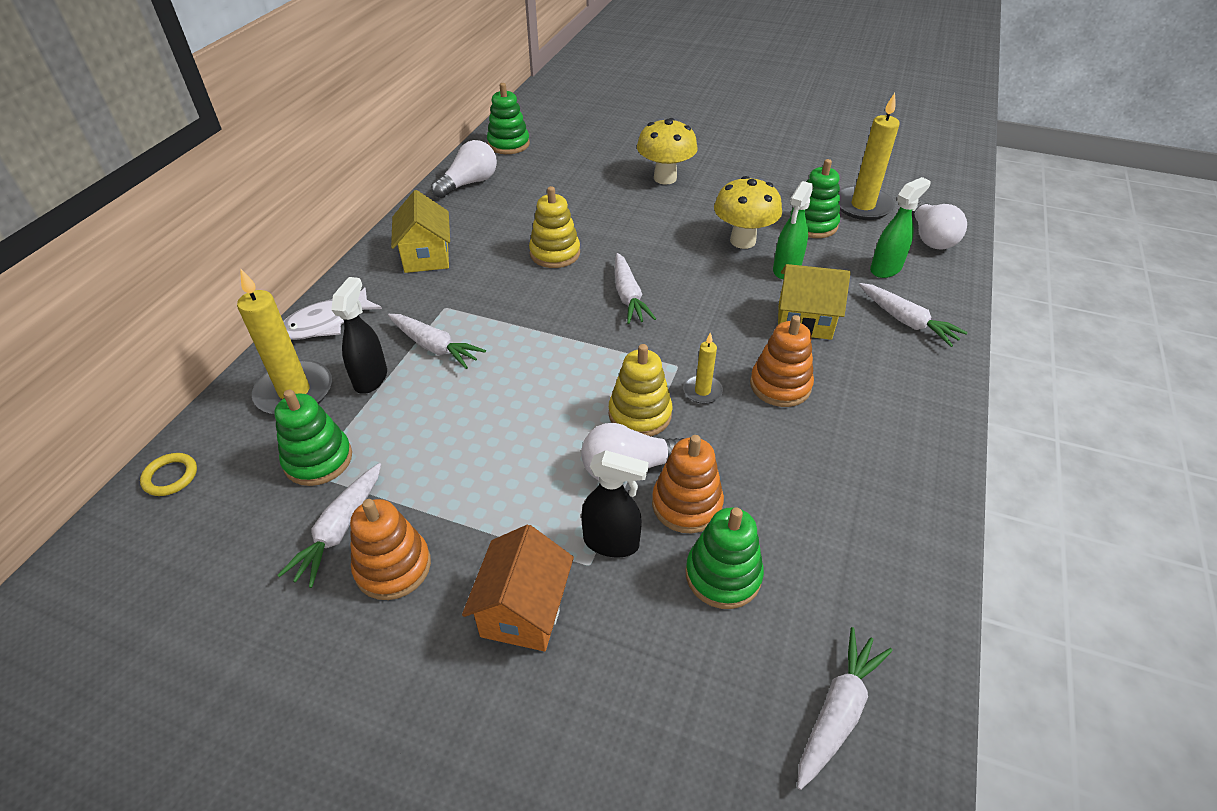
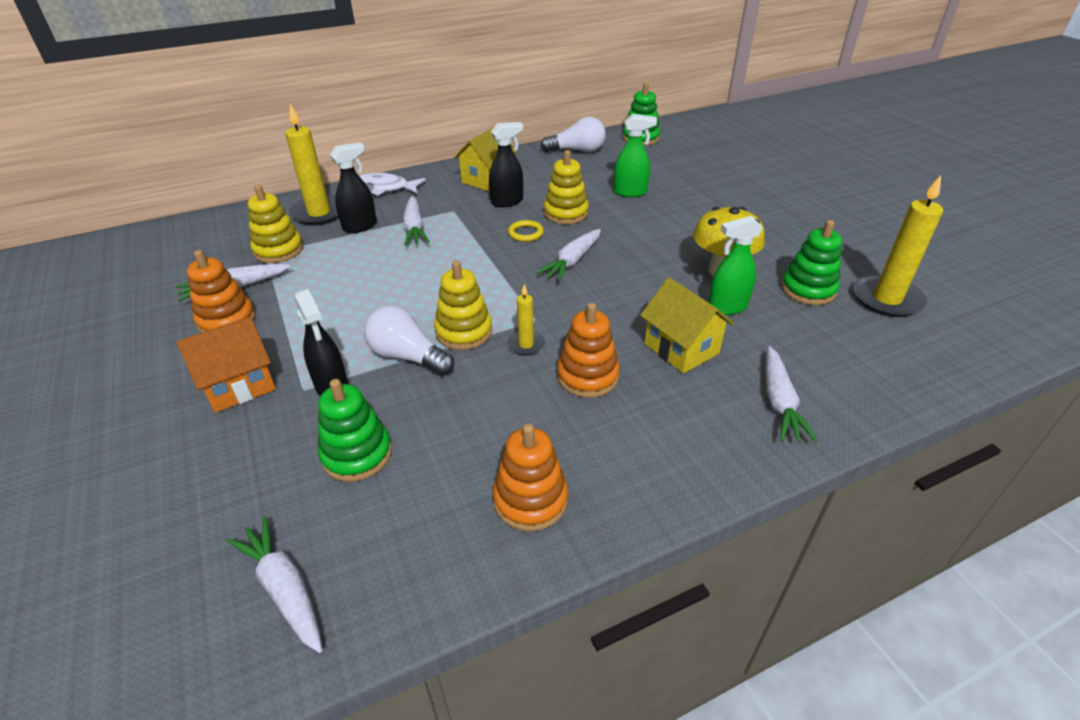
camera: 45 degrees right, 5 degrees down
yellow ring [140,453,197,496] -> yellow ring moved to [508,220,544,242]
green stacking toy [274,389,352,486] -> yellow stacking toy [248,185,303,263]
yellow mushroom [637,118,698,185] -> none
orange stacking toy [652,435,724,534] -> orange stacking toy moved to [493,424,568,531]
white carrot [797,627,893,790] -> white carrot turned 120 degrees counterclockwise [226,516,323,653]
green spray bottle [870,177,931,278] -> green spray bottle moved to [614,114,657,197]
white light bulb [912,199,967,249] -> none
none -> black spray bottle [489,122,524,207]

